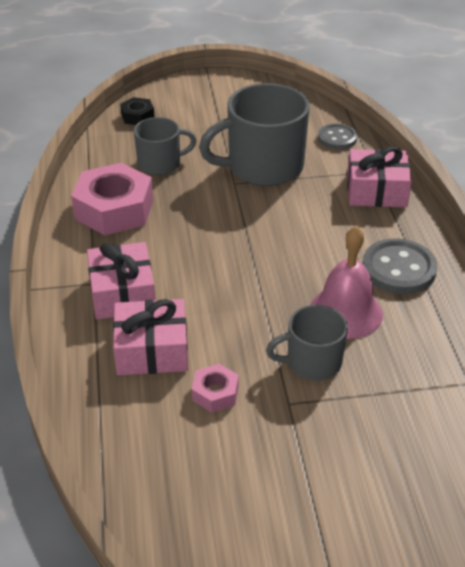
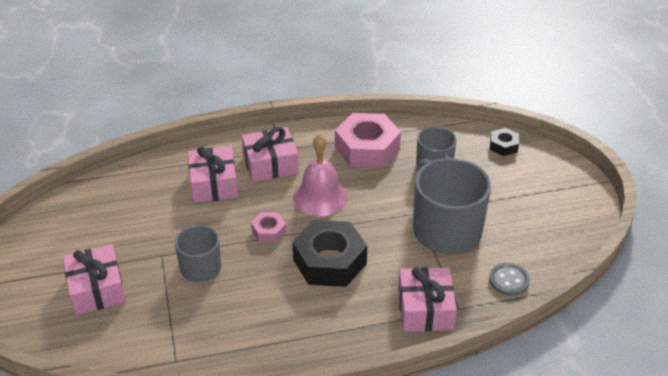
camera: 85 degrees right, 0 degrees up
pink nut [192,364,239,413] -> pink nut moved to [251,212,286,243]
pink bell [310,226,383,339] -> pink bell moved to [293,134,348,217]
grey button [362,238,437,294] -> none
none -> pink gift [63,245,126,315]
none -> black nut [292,220,367,287]

